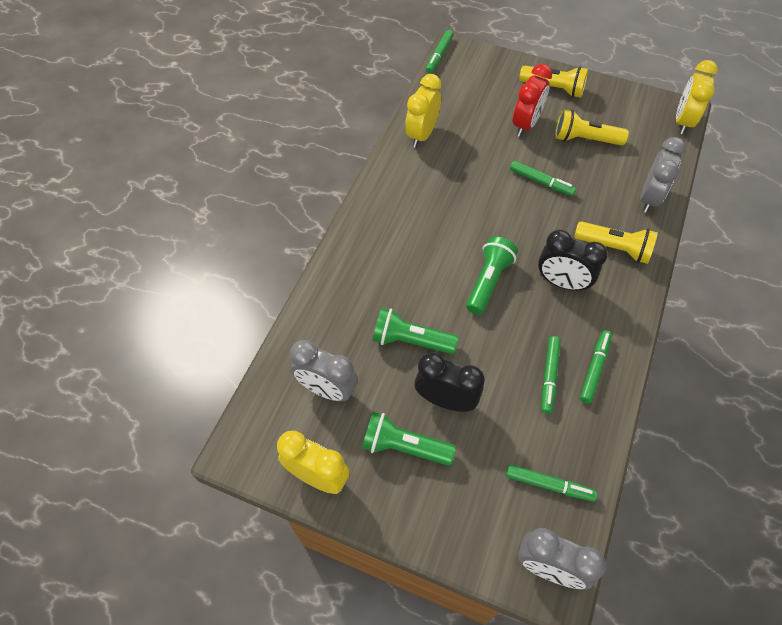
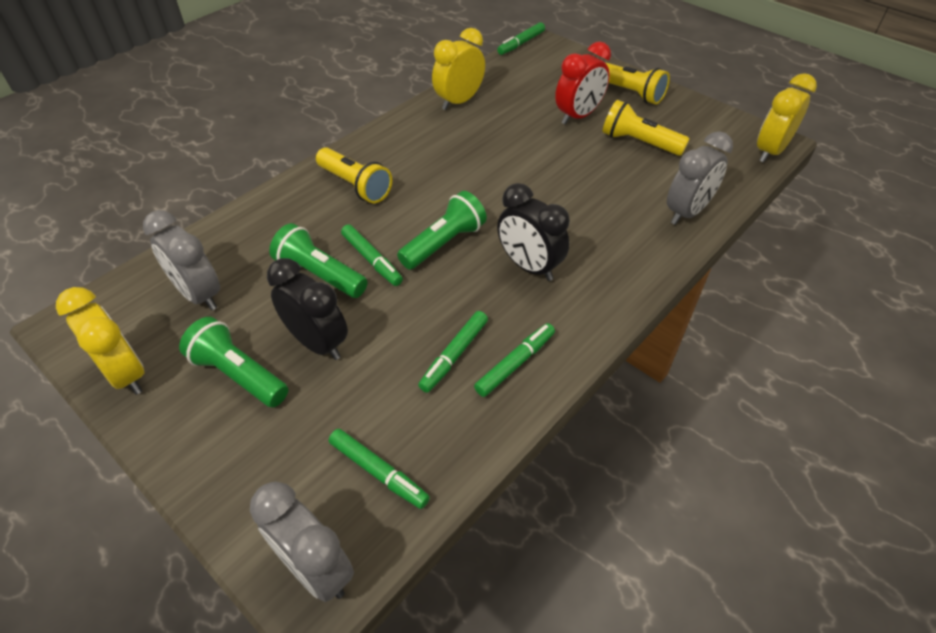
camera: 20 degrees right, 10 degrees down
green marker [510,161,576,196] -> green marker moved to [341,225,403,286]
yellow flashlight [574,221,658,264] -> yellow flashlight moved to [316,147,392,203]

